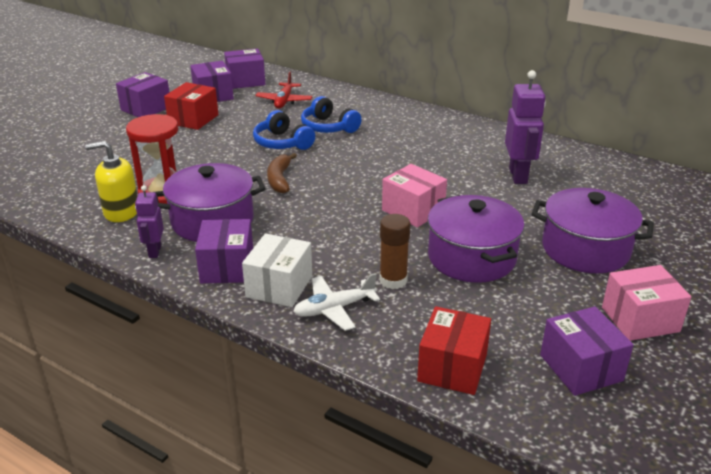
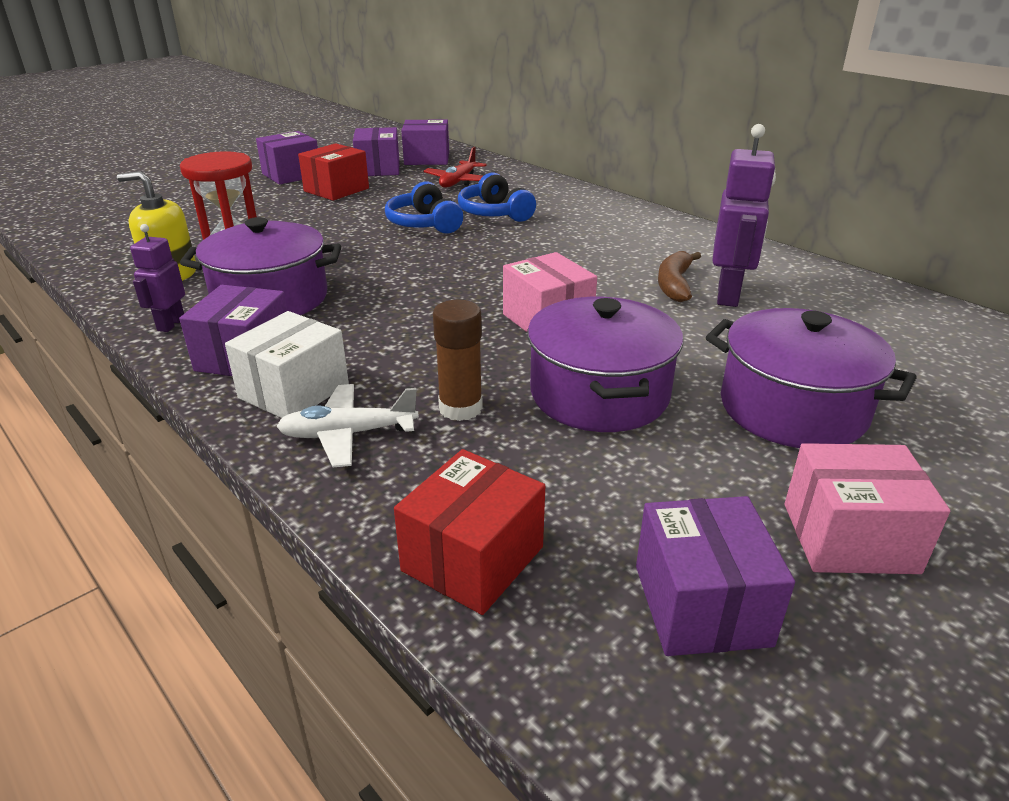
camera: 15 degrees right, 0 degrees up
brown banana [267,153,297,193] -> brown banana moved to [658,251,701,302]

